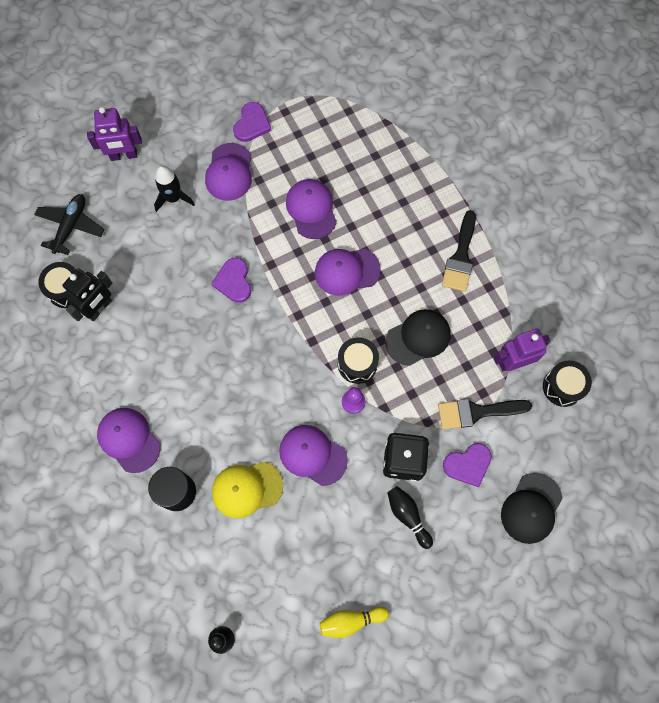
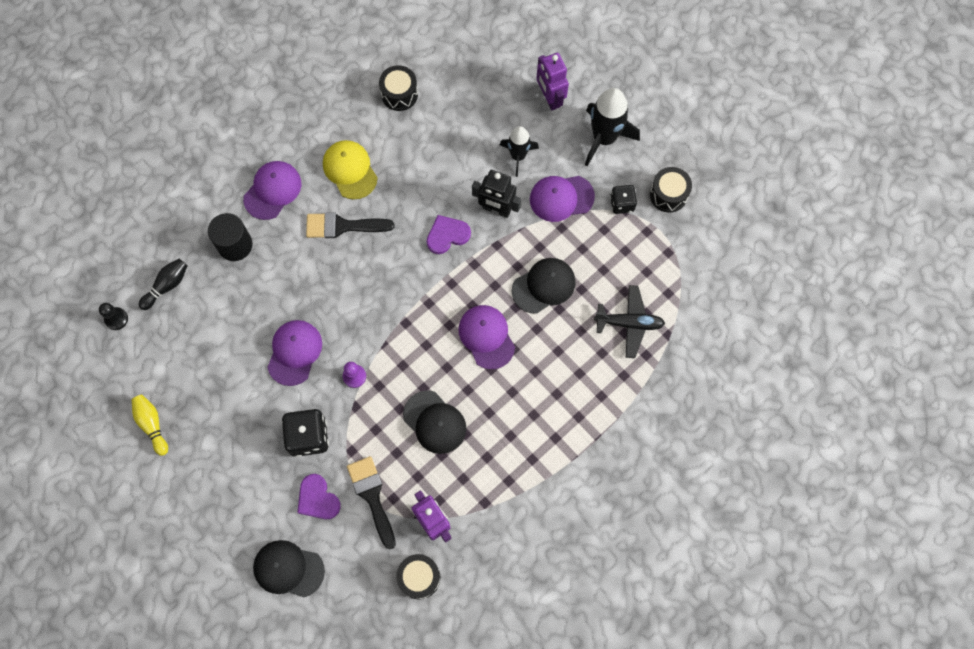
camera: 75 degrees right, 0 degrees up
black plane [34,194,105,255] -> black plane moved to [594,285,665,358]
black robot [63,268,113,321] -> black robot moved to [472,170,521,218]
yellow cap [212,462,283,519] -> yellow cap moved to [323,140,378,199]
purple heart [233,102,272,142] -> black dice [610,185,637,214]
purple cap [286,179,337,239] -> black cap [512,258,576,314]
black drum [338,337,379,384] -> black drum moved to [650,167,692,212]
black bowling pin [387,486,433,549] -> black bowling pin moved to [139,259,187,310]
black brush [442,210,476,292] -> black brush moved to [306,212,394,238]
none -> black rocket [585,88,640,166]

